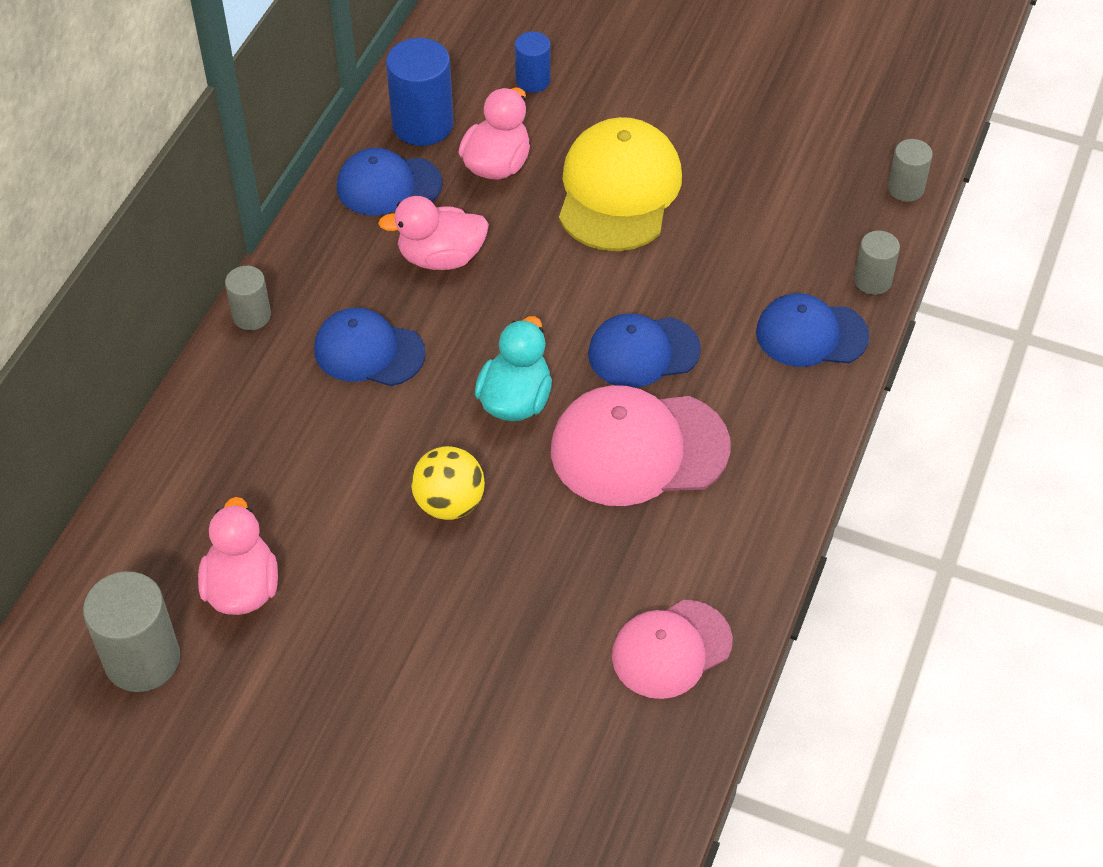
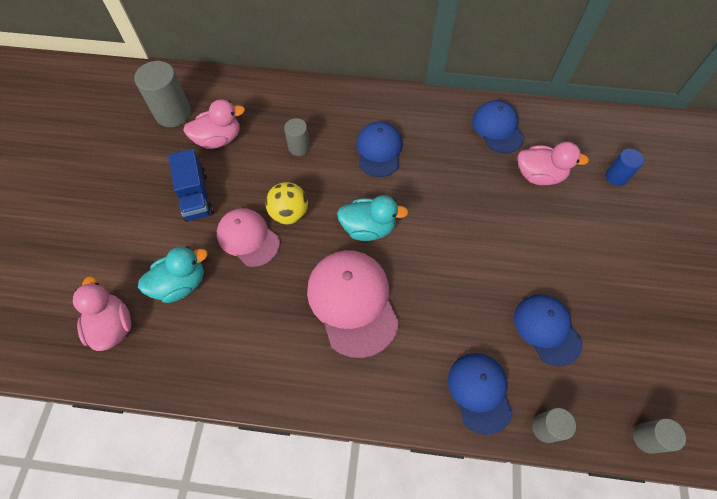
camera: 75 degrees right, 10 degrees up
grey cylinder [225,266,271,330] -> grey cylinder moved to [284,118,310,156]
pink duck [378,196,489,270] -> pink duck moved to [73,276,131,351]
blue cylinder [386,38,454,146] -> none
yellow cap [559,117,682,251] -> none
blue cap [588,313,701,388] -> blue cap moved to [514,294,583,366]
pink cap [612,600,733,699] -> pink cap moved to [217,208,280,267]
none -> turquoise duck [138,246,208,303]
none -> blue truck [168,149,214,222]

